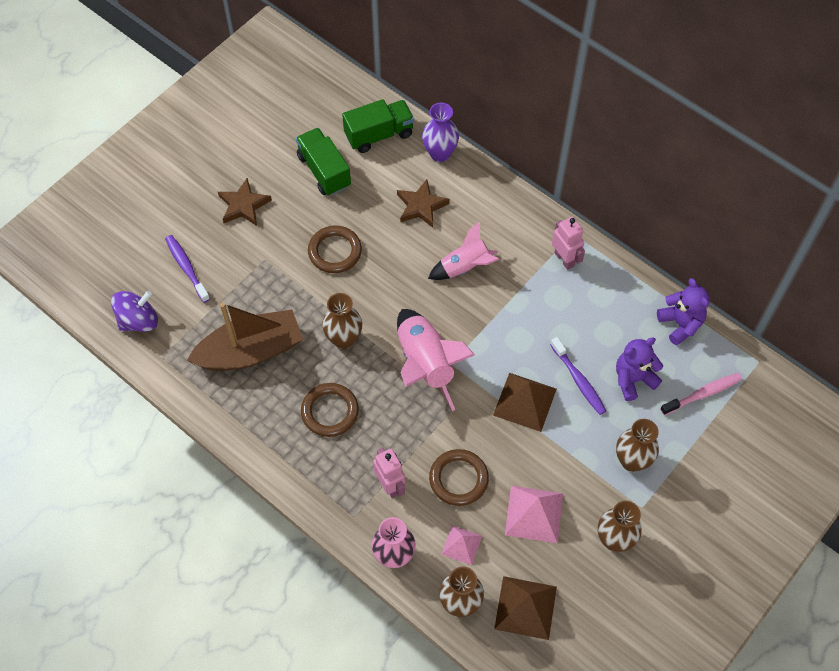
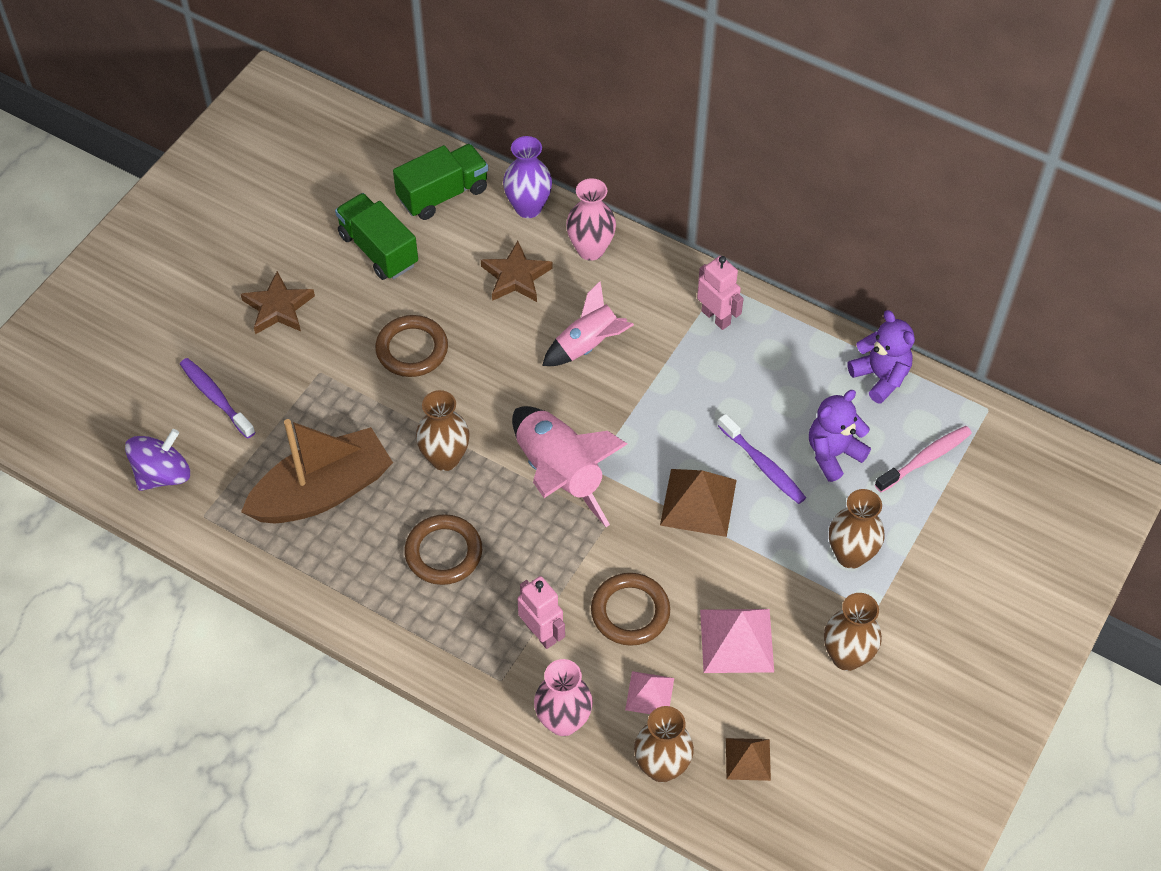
camera: 10 degrees left, 5 degrees down
brown pyramid [494,576,557,640] -> brown pyramid [726,738,771,781], size x0.61
none -> pink vase [566,178,616,261]

